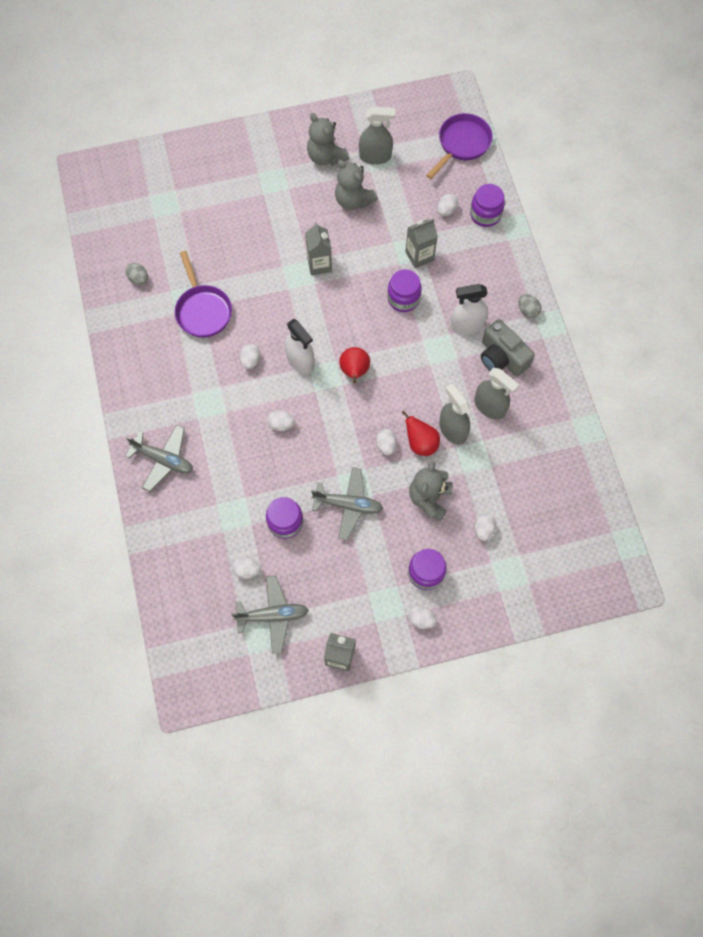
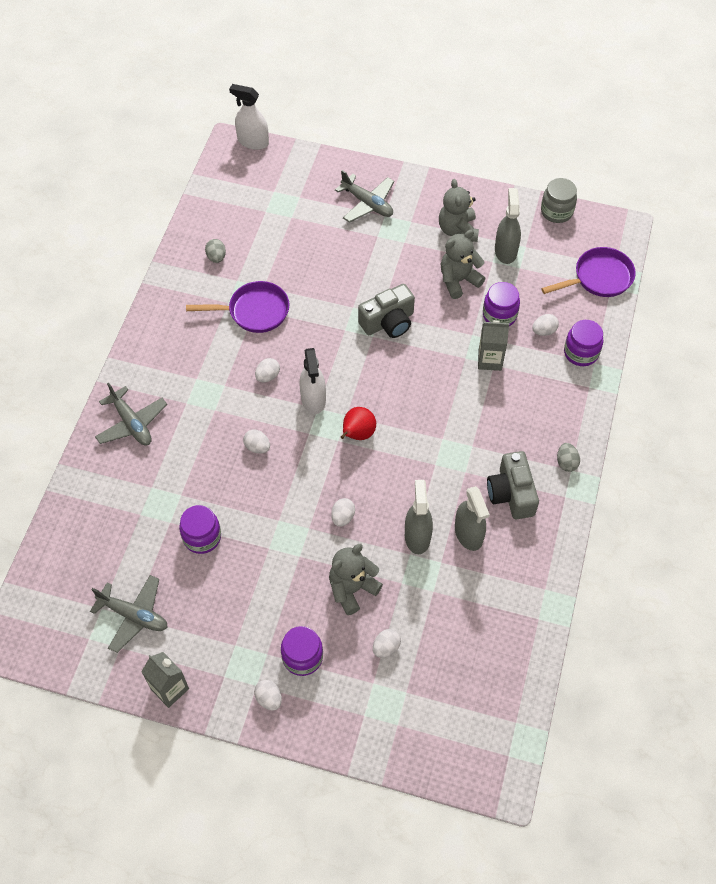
camera: 30 degrees right, 10 degrees down
purple pan [175,251,232,338] -> purple pan turned 105 degrees counterclockwise [186,281,289,333]
white egg [232,557,261,579] -> none
grey carton [305,222,332,276] -> grey camera [358,284,415,338]
grey plane [311,467,383,540] -> grey plane moved to [335,170,394,223]
grey teddy bear [335,160,378,210] -> grey teddy bear turned 75 degrees clockwise [440,230,486,299]
grey spray bottle [359,106,395,165] -> grey spray bottle turned 120 degrees counterclockwise [495,188,521,264]
purple jar [387,269,422,312] -> purple jar moved to [483,282,520,326]
red pear [401,410,440,456] -> none
white spray bottle [451,284,488,334] -> white spray bottle moved to [229,84,269,150]
none -> grey jar [541,178,577,223]

